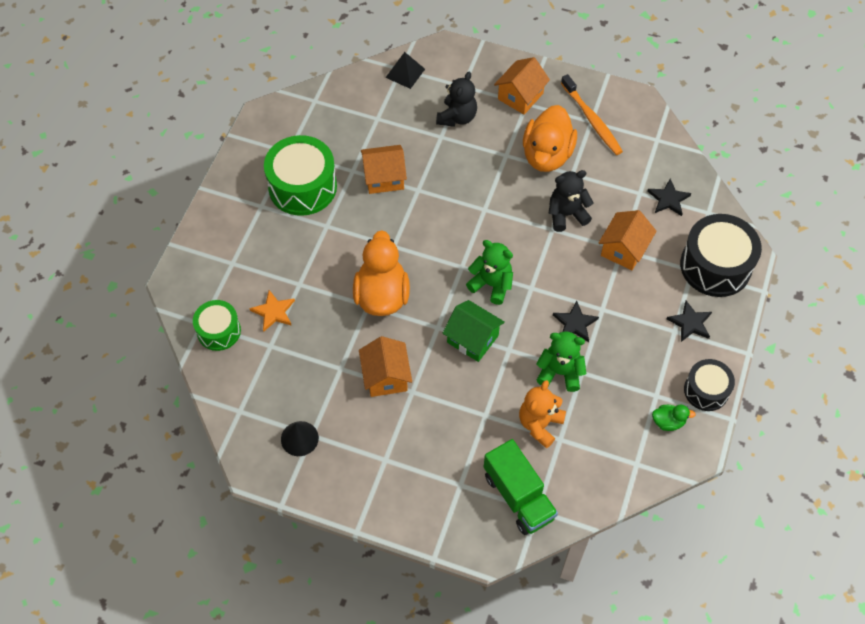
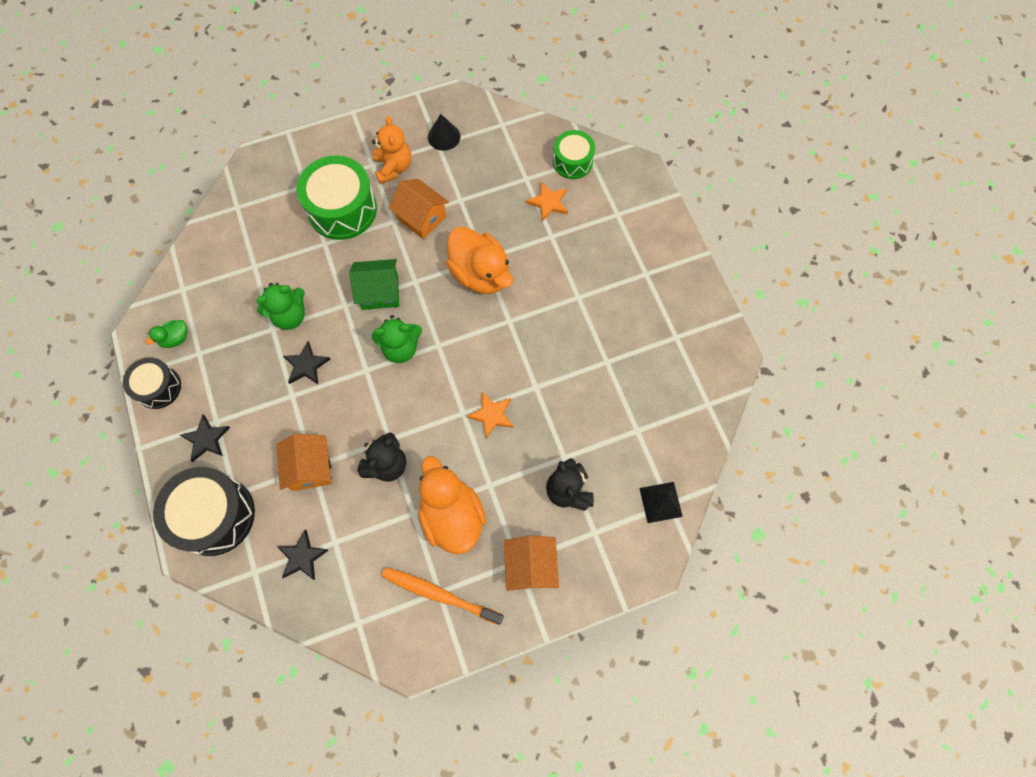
camera: 140 degrees right, 10 degrees up
green drum [264,135,337,216] -> green drum moved to [297,155,377,240]
orange house [361,145,407,194] -> none
green truck [484,439,558,535] -> none
orange teddy bear [519,380,566,448] -> orange teddy bear moved to [372,116,411,184]
none -> orange star [467,392,514,439]

